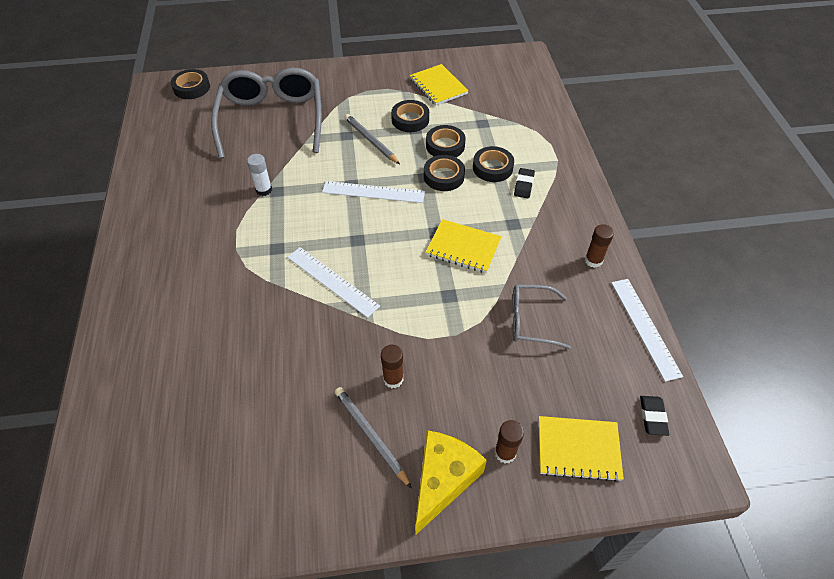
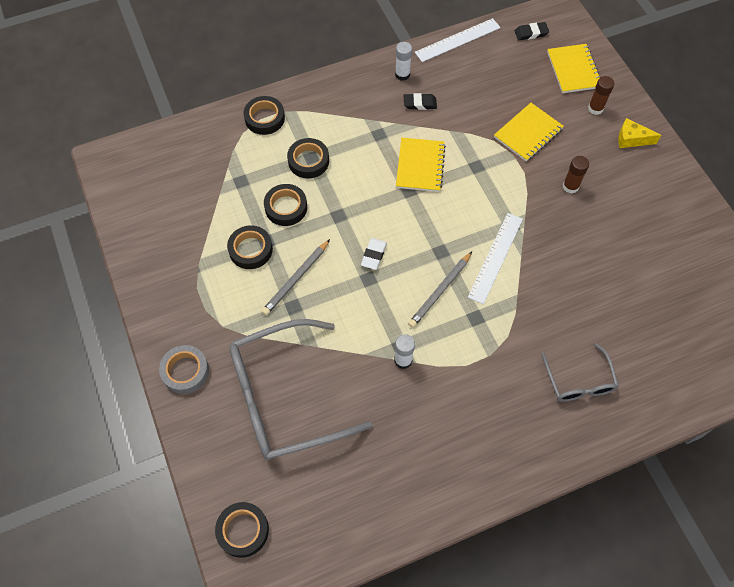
camera: 105 degrees left, 10 degrees up
white ruler [322,181,425,203] -> white eraser [361,238,387,270]
grey pencil [335,387,412,489] -> grey pencil moved to [408,252,472,328]
yellow notebook [410,64,468,105] -> yellow notebook moved to [494,103,564,162]
yellow cheese [415,430,487,535] -> yellow cheese [618,118,661,148], size x0.59
black tape [424,155,465,191] -> black tape moved to [244,96,285,135]
grey glasses [512,284,571,349] -> grey glasses moved to [541,343,619,402]
black eraser [514,168,535,198] -> black eraser moved to [404,93,437,110]
brown glue stick [585,224,614,268] -> white glue stick [395,42,412,81]
none -> grey tape [159,345,209,394]

